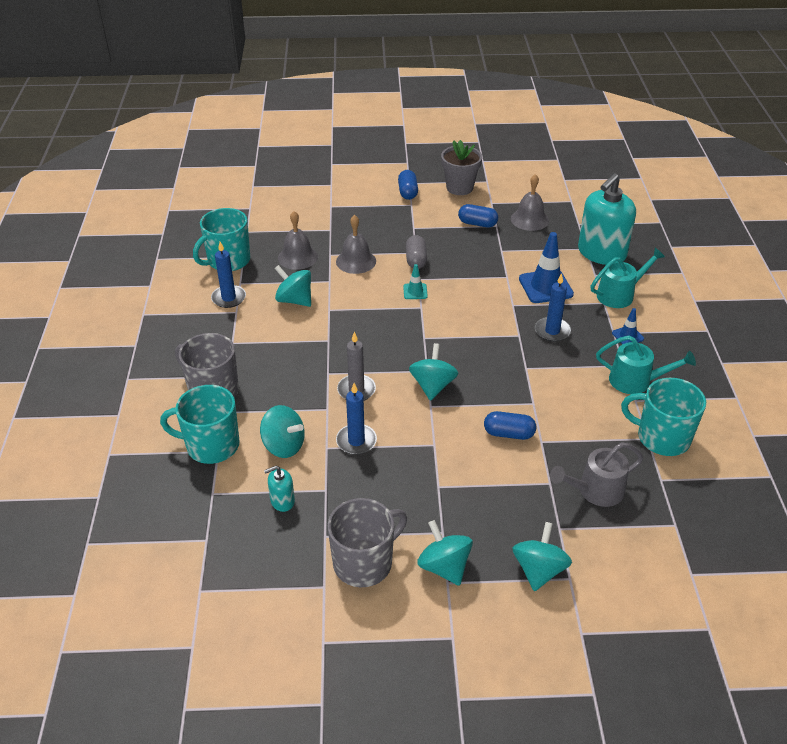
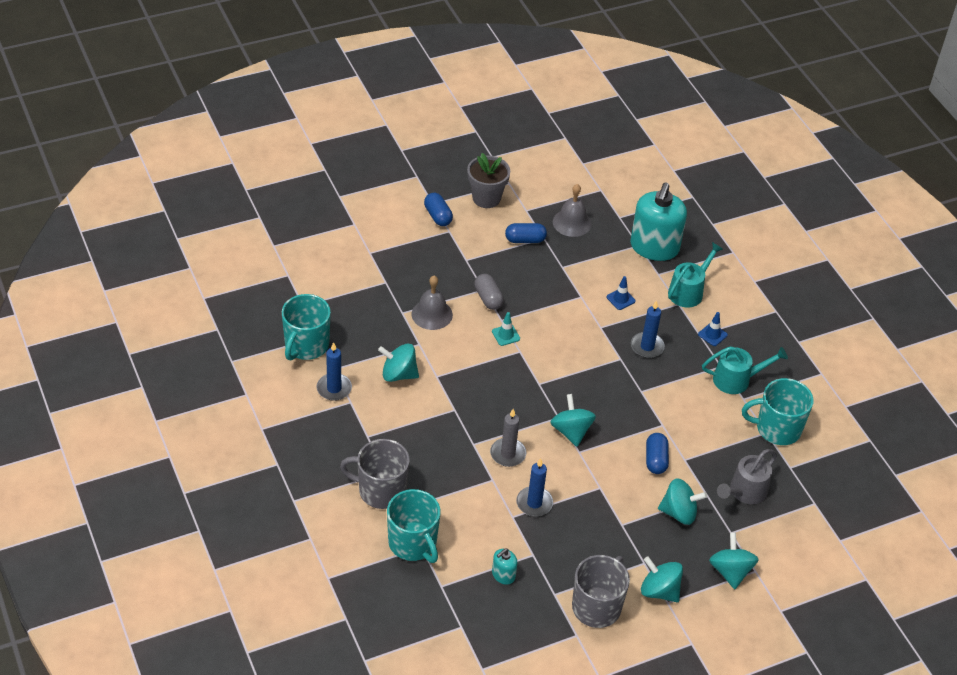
camera: 25 degrees left, 5 degrees up
turquoise mug [160,385,239,464] -> turquoise mug turned 105 degrees counterclockwise [387,489,441,563]
turquoise spinning top [260,405,305,458] -> turquoise spinning top moved to [658,478,707,525]
grey bell [278,211,318,270] -> none
blue capsule [484,411,536,440] -> blue capsule turned 75 degrees counterclockwise [646,433,669,474]
blue traffic cone [519,232,574,303] -> blue traffic cone [607,276,636,310], size x0.51

